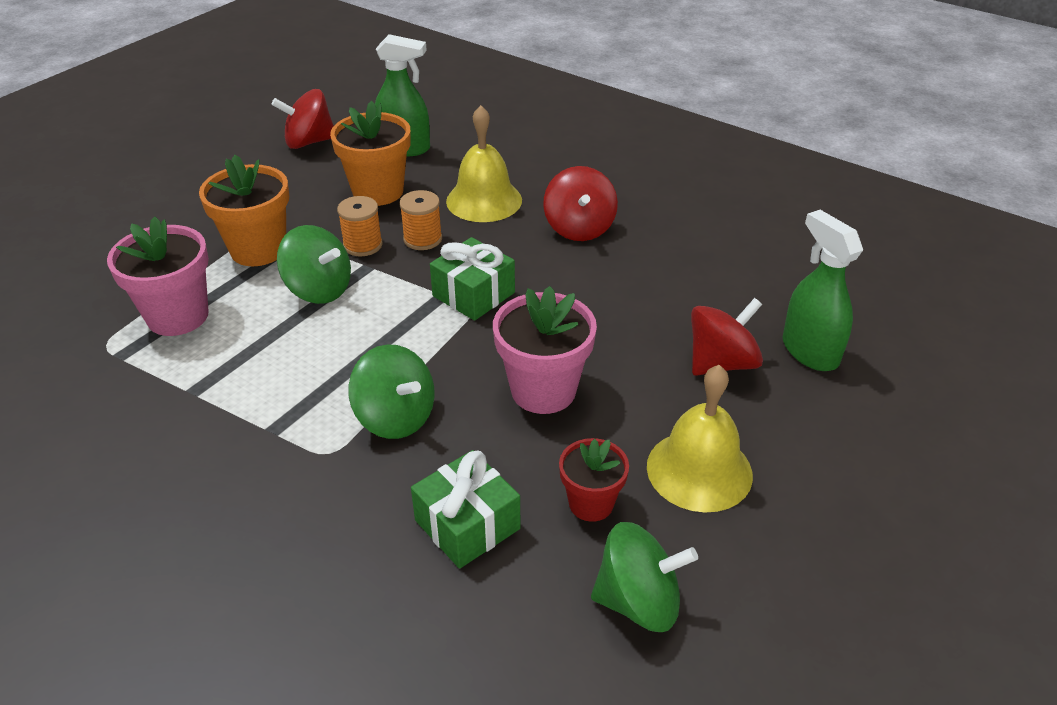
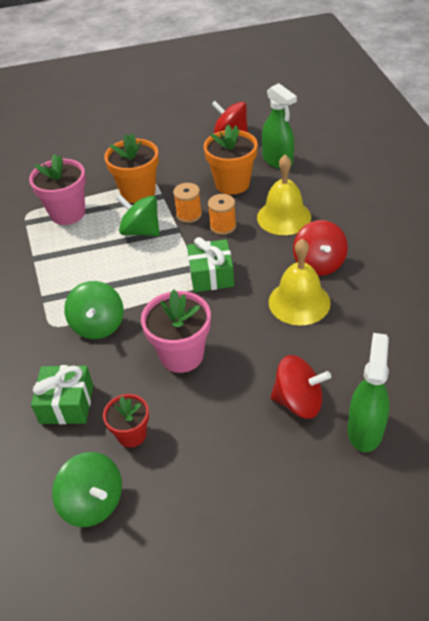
camera: 45 degrees right, 5 degrees up
green spinning top [277,225,351,304] -> green spinning top turned 135 degrees clockwise [116,194,160,236]
red spinning top [543,166,618,241] -> red spinning top turned 45 degrees counterclockwise [293,220,348,276]
yellow bell [647,365,753,512] -> yellow bell moved to [269,239,331,326]

